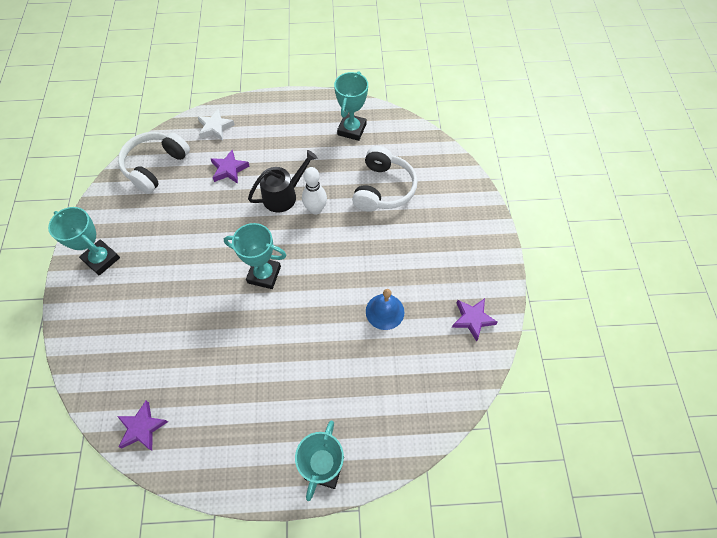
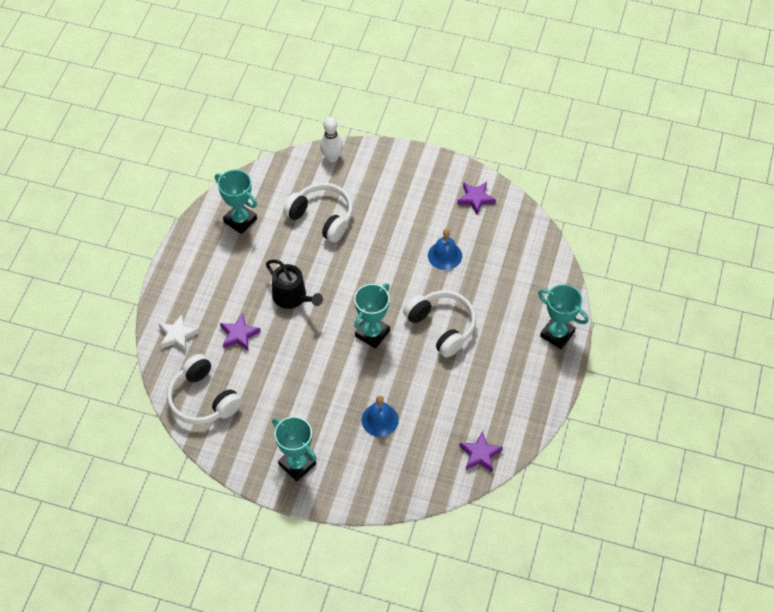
camera: 70 degrees left, 5 degrees down
turquoise trophy [48,207,120,276] -> turquoise trophy turned 75 degrees clockwise [272,416,317,481]
black watering can [248,150,317,212] -> black watering can turned 150 degrees clockwise [266,260,323,309]
white bowling pin [302,167,327,215] -> white bowling pin moved to [320,117,343,162]
none -> blue bell [361,396,399,437]
none -> white headphones [403,291,476,357]

